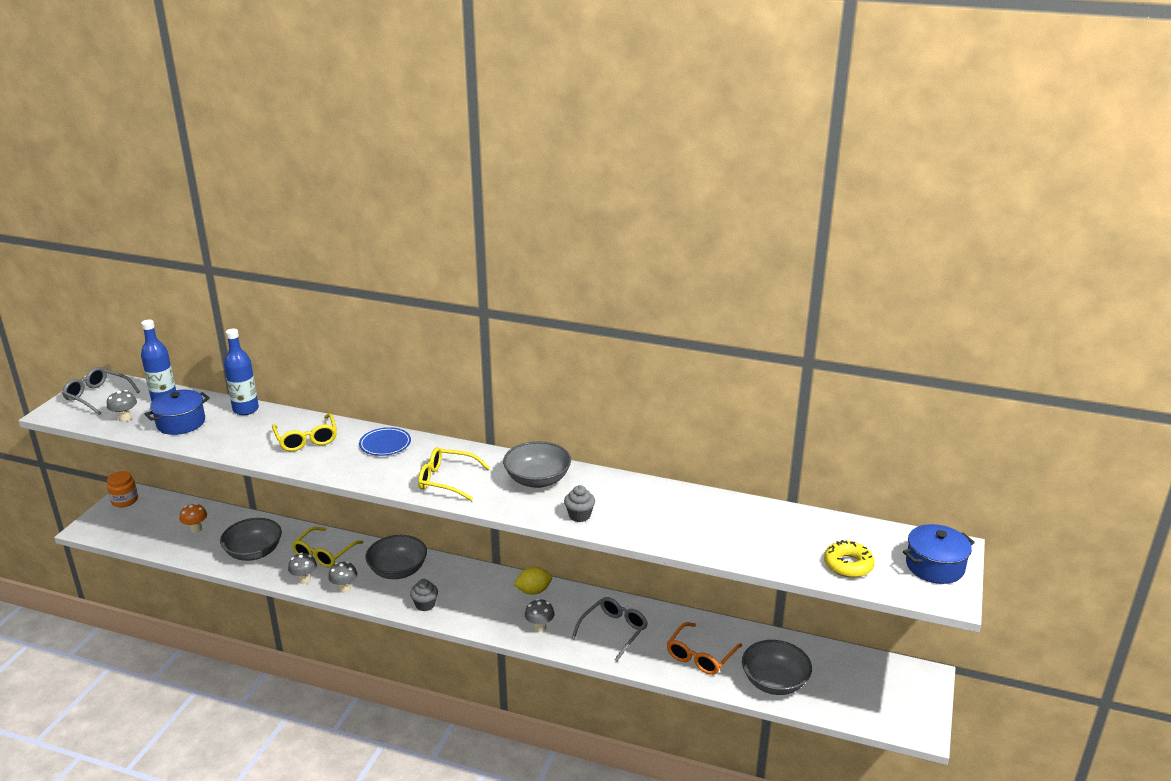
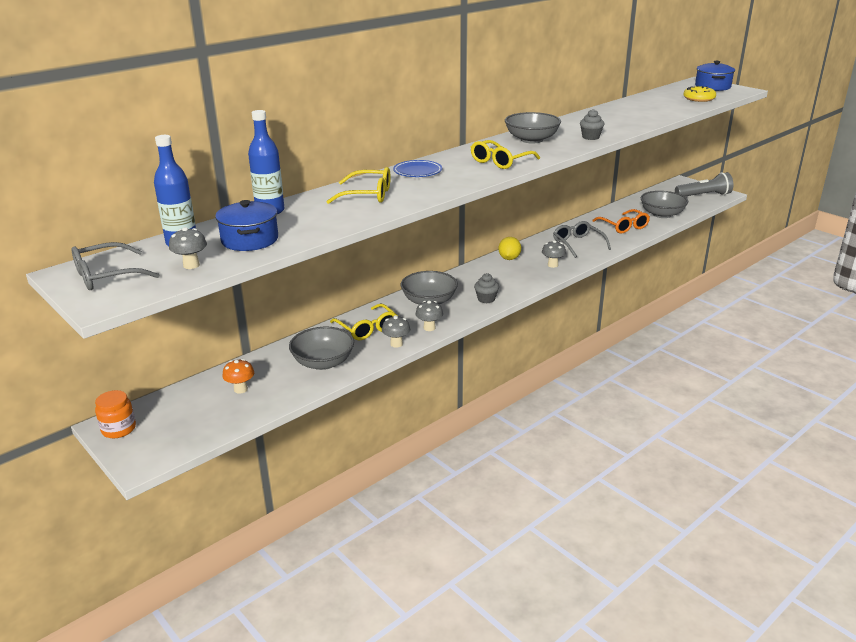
camera: 60 degrees left, 0 degrees up
none -> grey flashlight [675,172,734,196]

